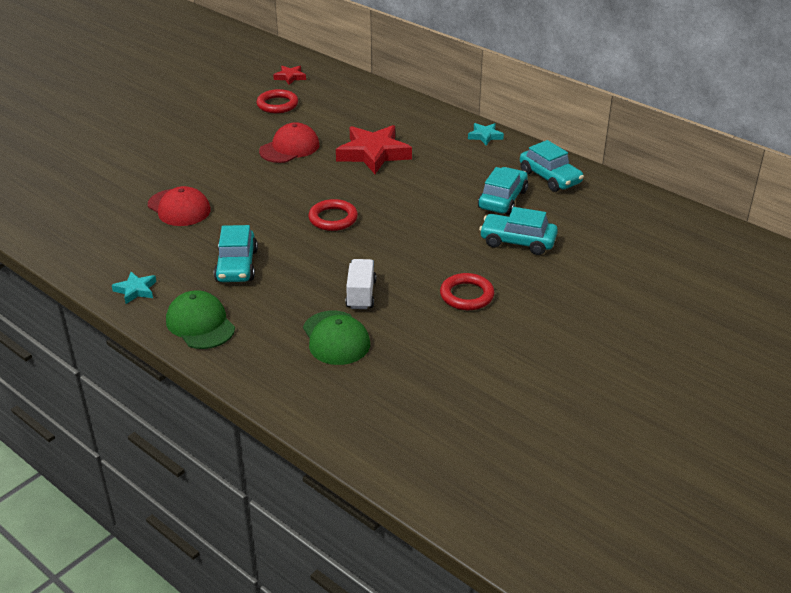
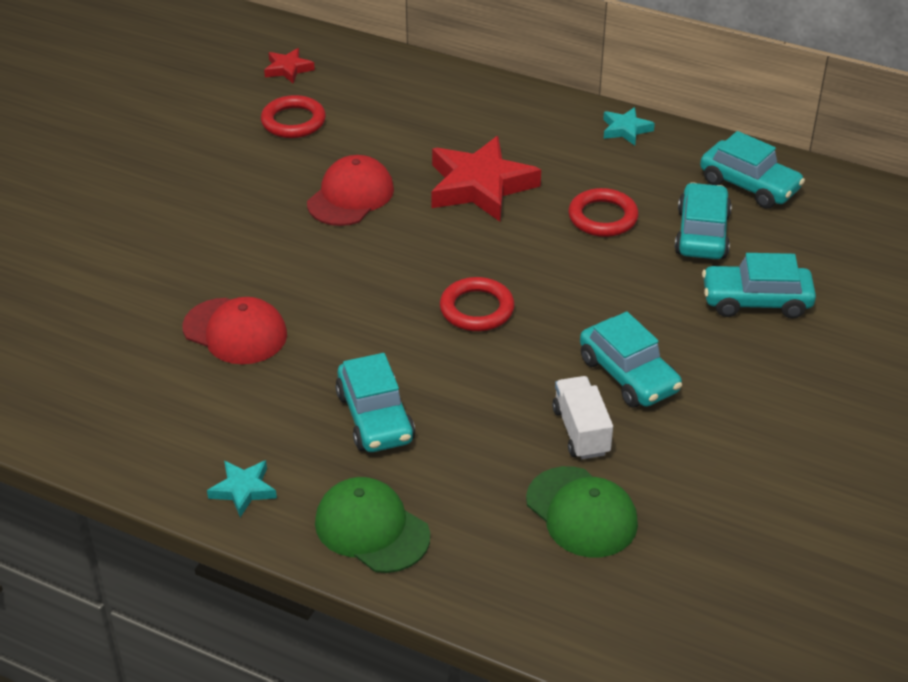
camera: 15 degrees left, 5 degrees up
red ring [440,273,495,310] -> red ring moved to [568,188,639,237]
none -> turquoise car [580,312,682,408]

